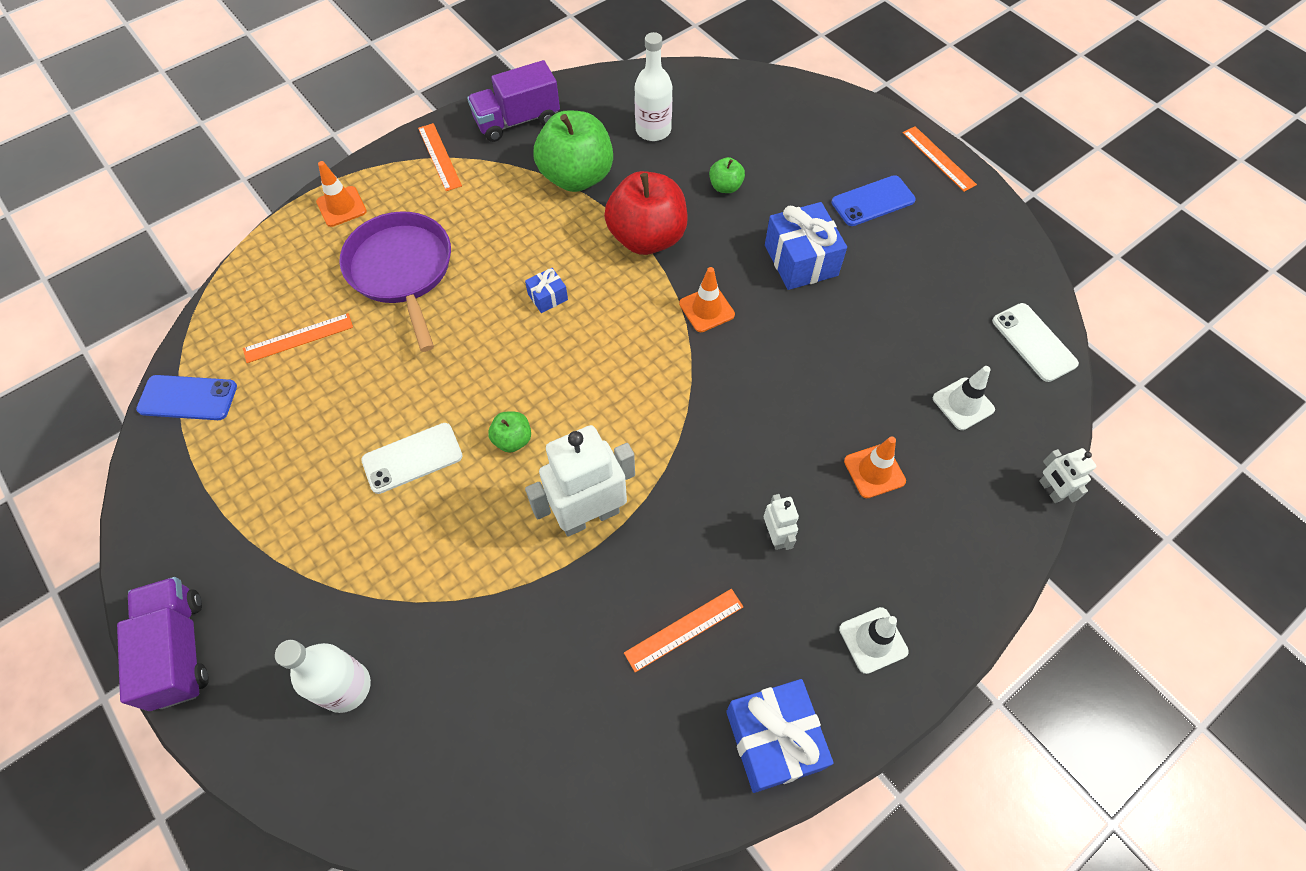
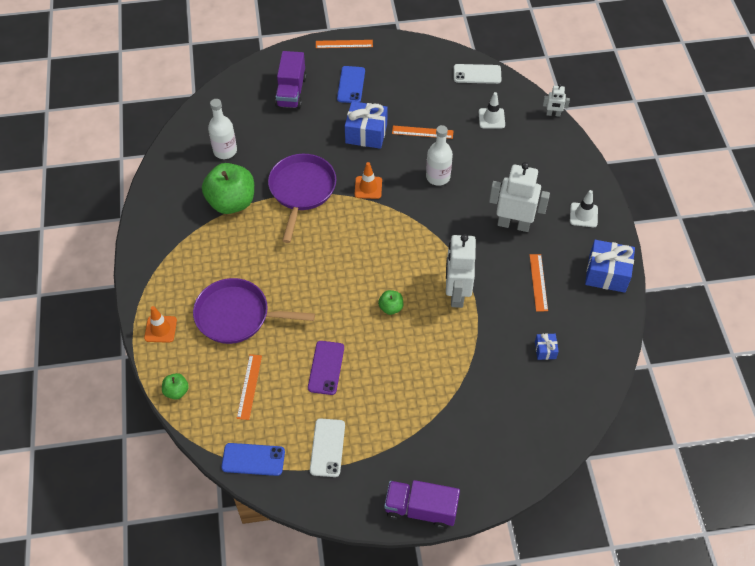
camera: 60 degrees left, 5 degrees down
blue phone [136,375,237,420] -> blue phone turned 60 degrees clockwise [221,443,285,476]
white bottle [275,640,371,713] -> white bottle moved to [426,125,453,186]
white phone [361,423,463,494] -> white phone moved to [310,418,345,477]
orange ruler [418,123,462,191] -> orange ruler moved to [392,126,454,139]
purple truck [467,60,560,142] -> purple truck moved to [275,51,307,109]
blue gift [525,268,568,313] -> blue gift moved to [535,333,559,360]
red apple [604,171,688,255] -> purple pan [268,154,336,243]
green apple [709,157,745,193] -> green apple moved to [162,373,189,400]
white robot [764,494,799,550] -> white robot [489,162,550,232], size x2.08
orange traffic cone [844,436,906,498] -> none
none -> purple phone [308,341,344,395]

